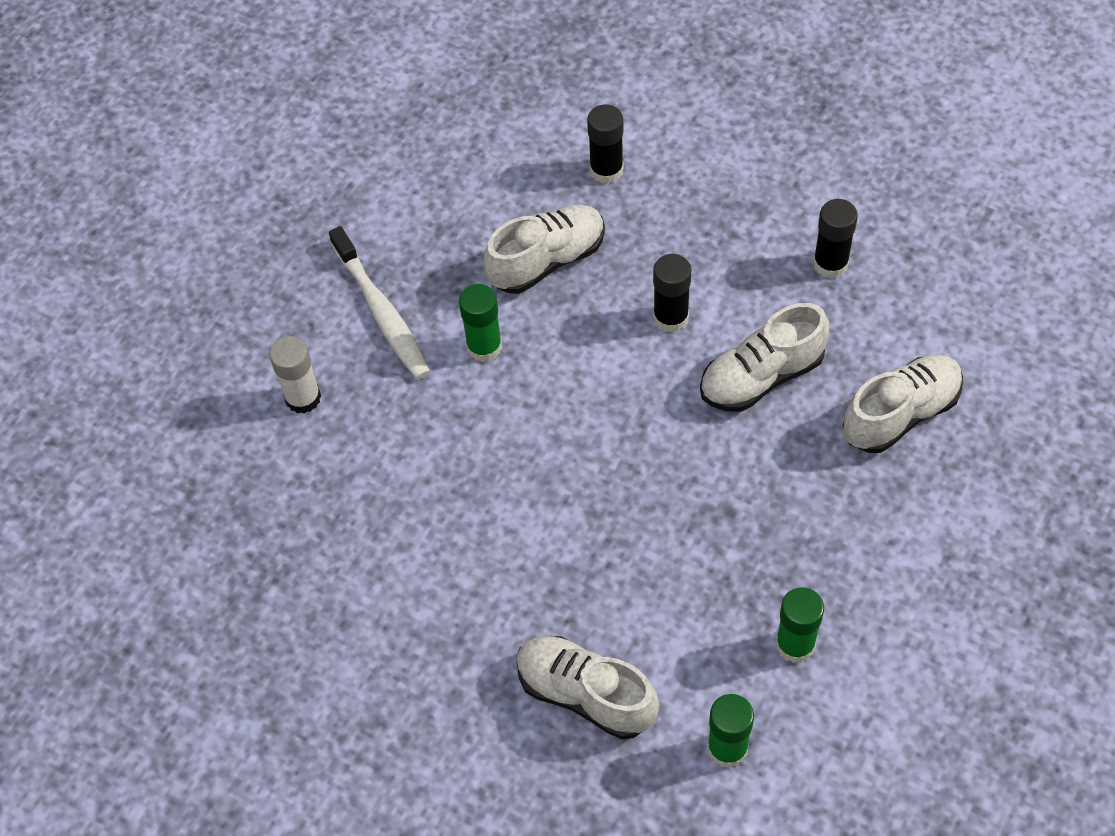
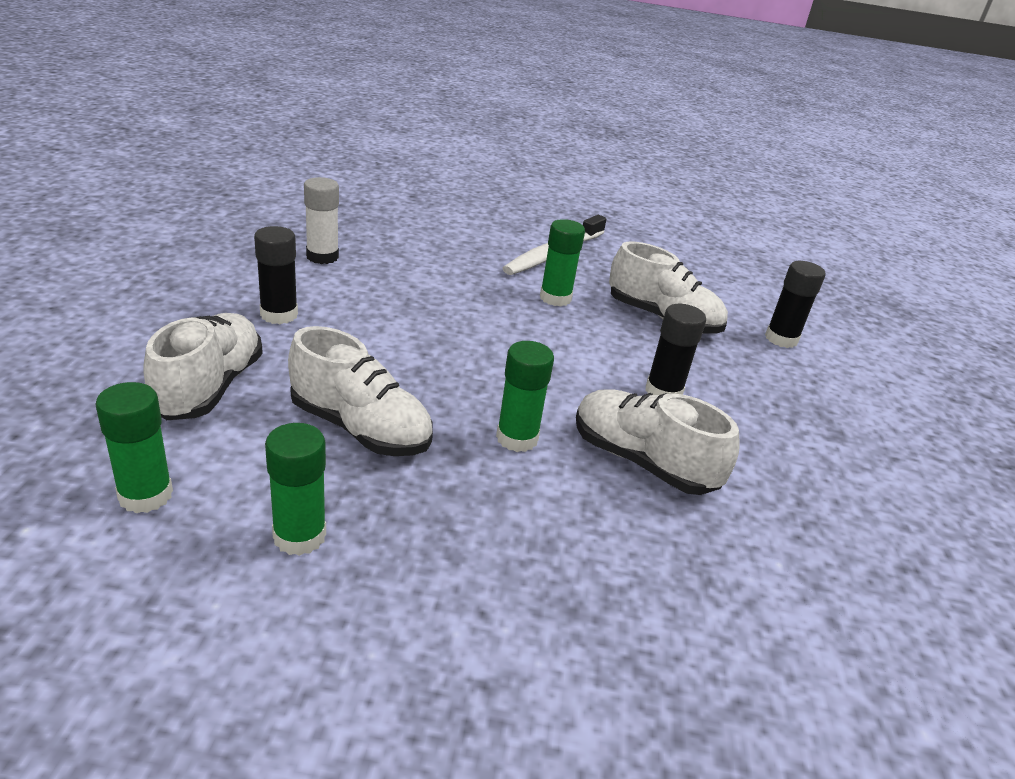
camera: 60 degrees right, 25 degrees down
white glue stick [269,336,321,414] -> white glue stick moved to [304,177,339,264]
black glue stick [813,199,858,278] -> black glue stick moved to [254,226,298,324]
white shoe [843,355,963,453] -> white shoe moved to [288,326,433,456]
none -> green glue stick [496,341,554,452]

